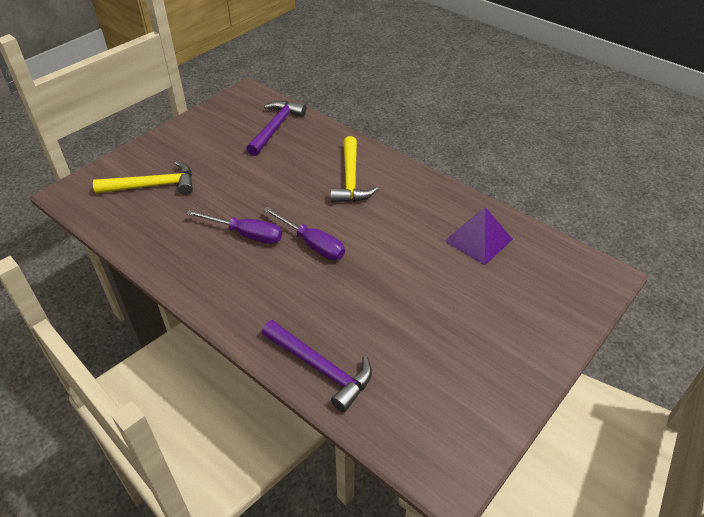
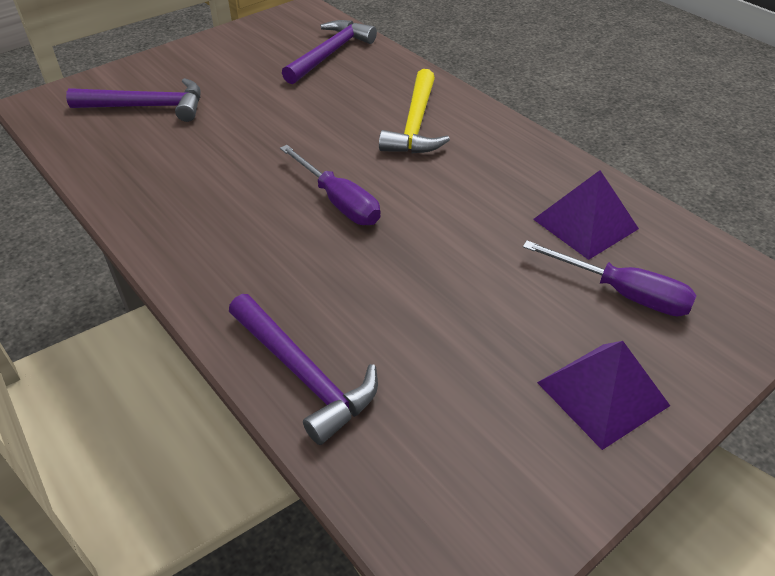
camera: 10 degrees right, 0 degrees up
yellow hammer [93,161,193,195] -> purple hammer [66,78,201,122]
purple screwdriver [186,210,282,244] -> purple screwdriver moved to [523,240,696,316]
none -> purple pyramid [537,341,670,450]

